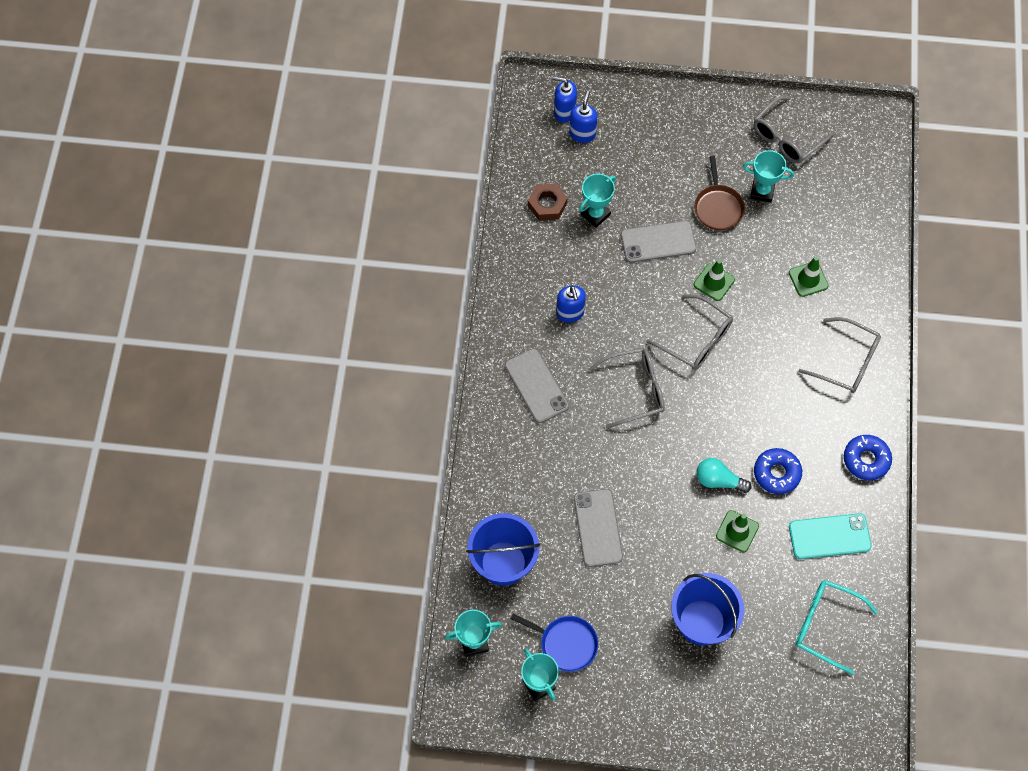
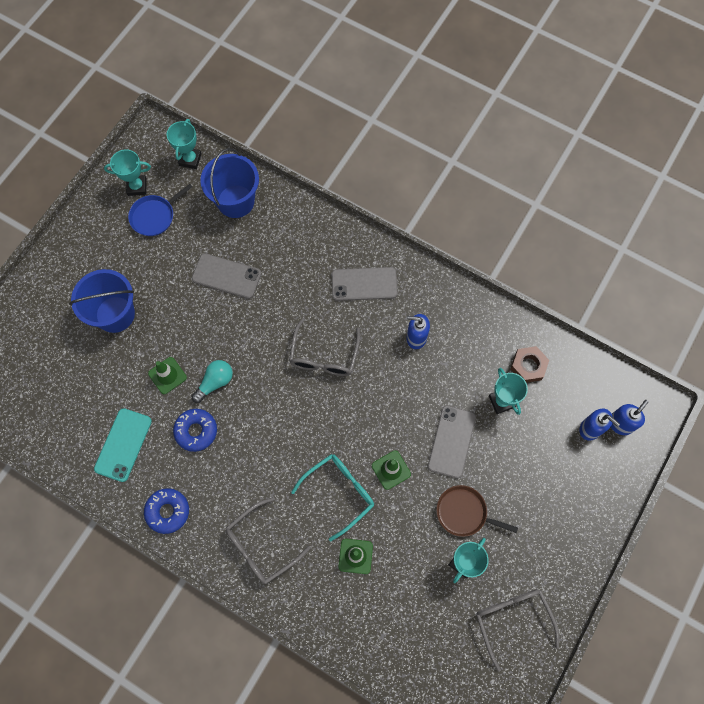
camera: 115 degrees right, 5 degrees up
grey glasses [647,294,733,370] -> none
turquoise glasses [795,580,878,674] -> turquoise glasses moved to [291,454,374,541]

